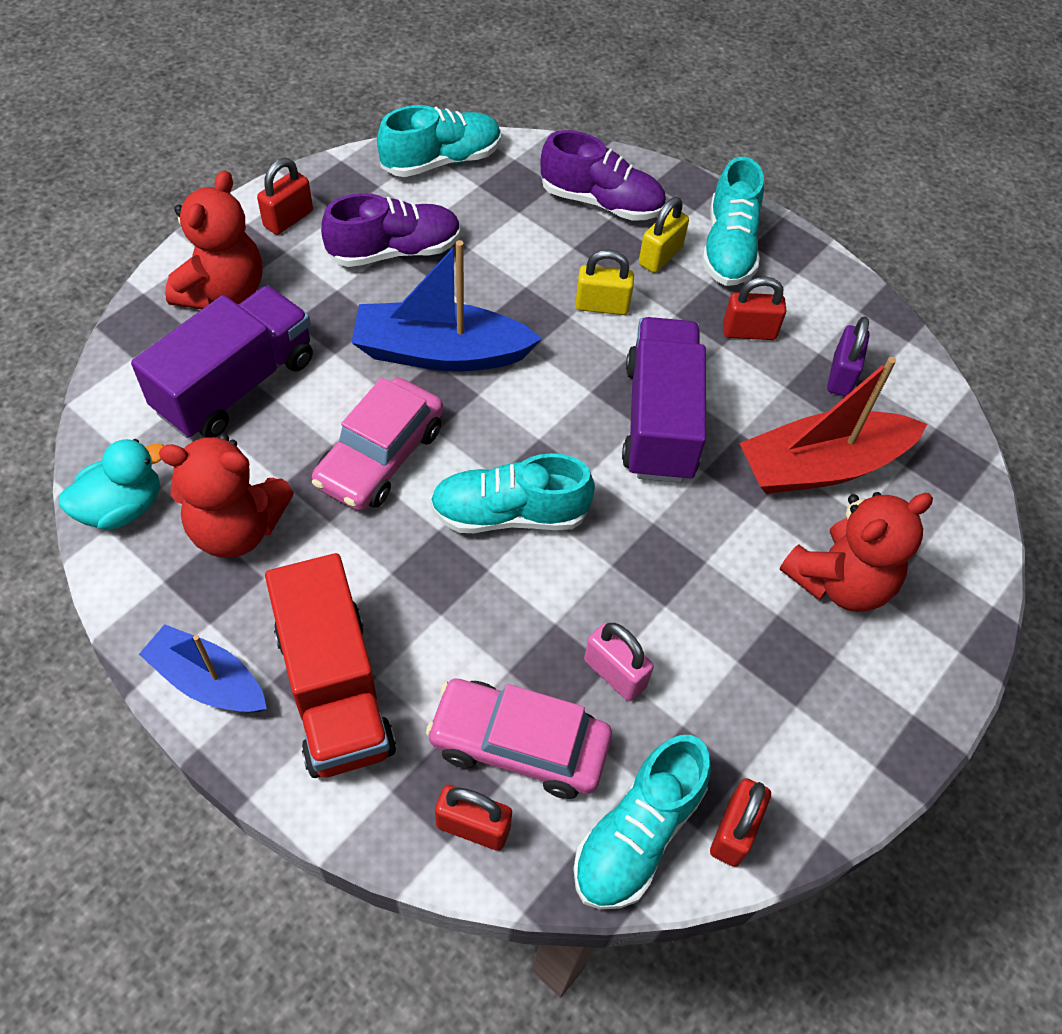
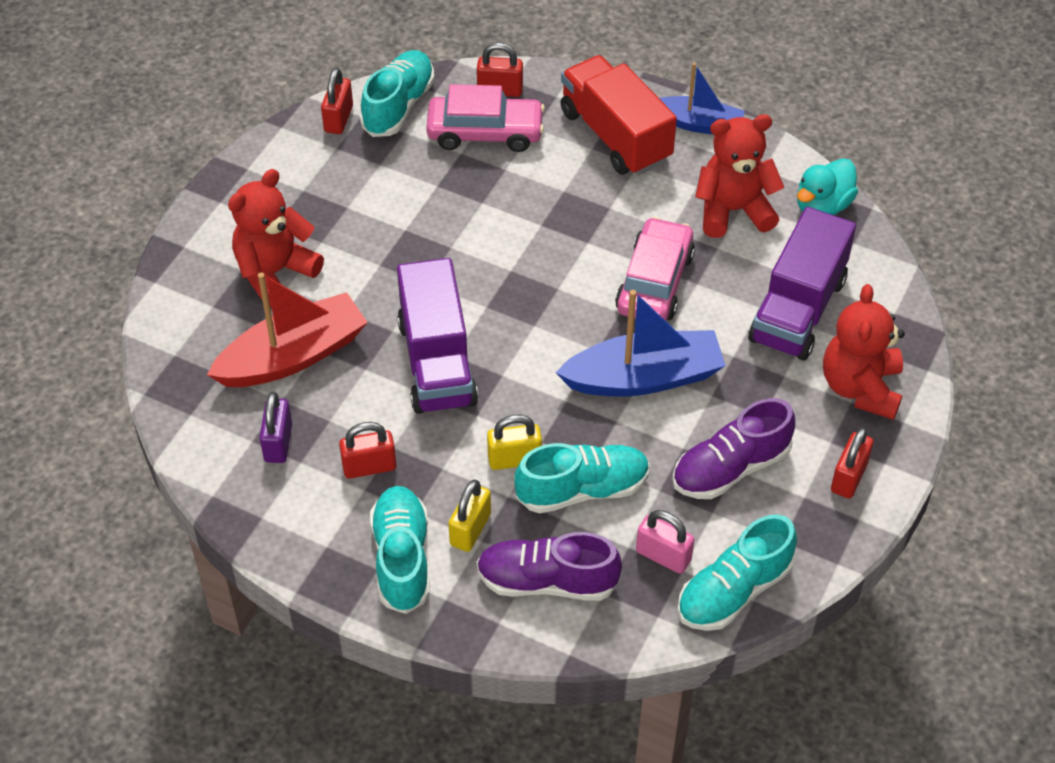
camera: 170 degrees right, 5 degrees down
turquoise shoe [430,453,595,533] -> turquoise shoe moved to [514,443,650,513]
pink padlock [584,623,654,701] -> pink padlock moved to [636,510,695,574]

